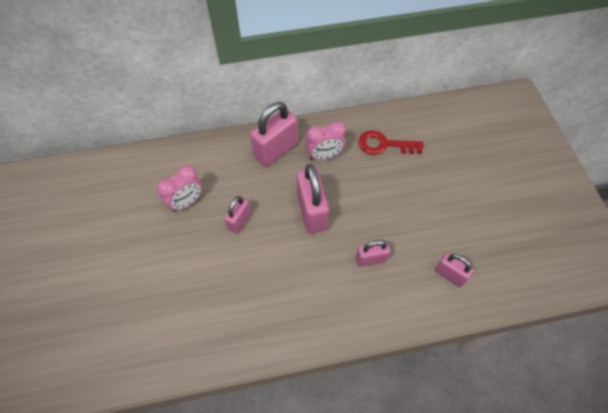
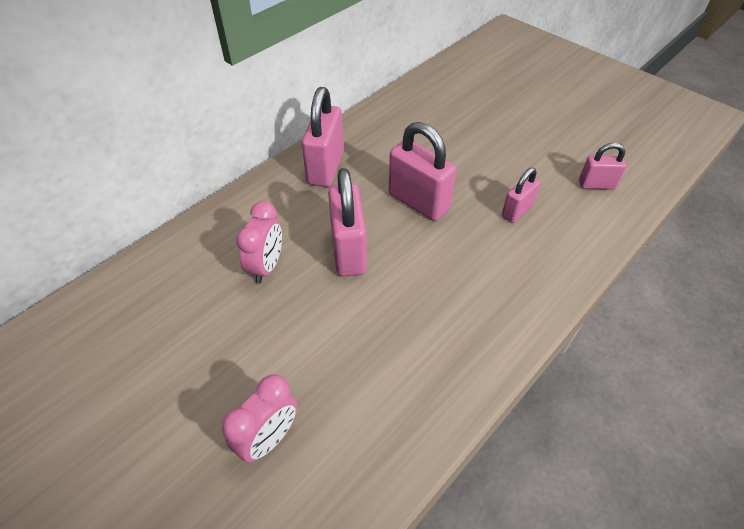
camera: 35 degrees left, 10 degrees down
pink padlock [224,196,251,234] -> pink padlock [328,168,367,277], size x1.73
pink clock [305,121,346,160] -> pink clock moved to [222,375,297,462]
red key [358,130,423,155] -> none

